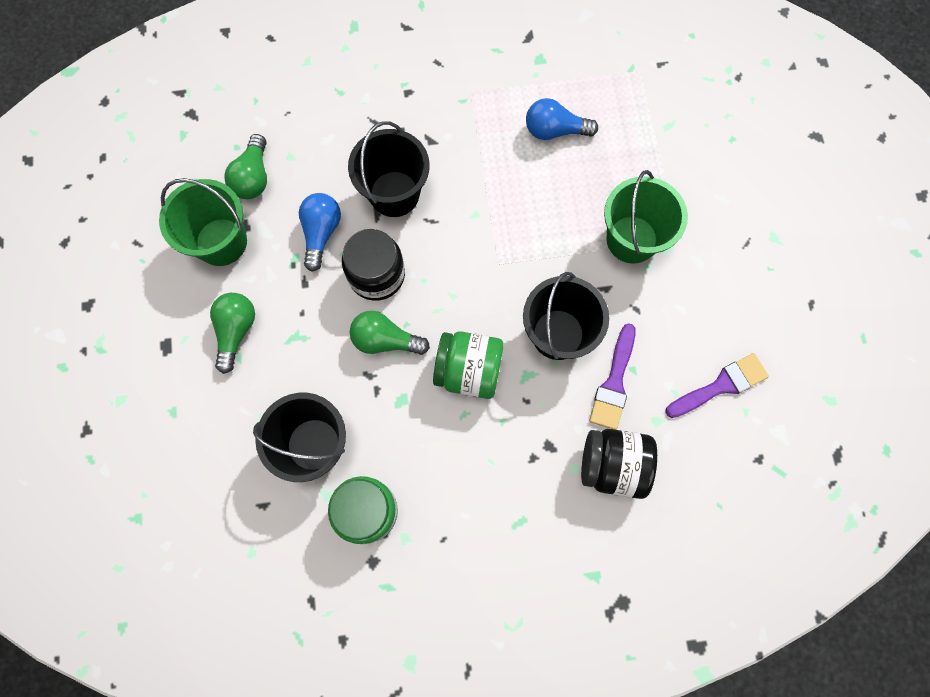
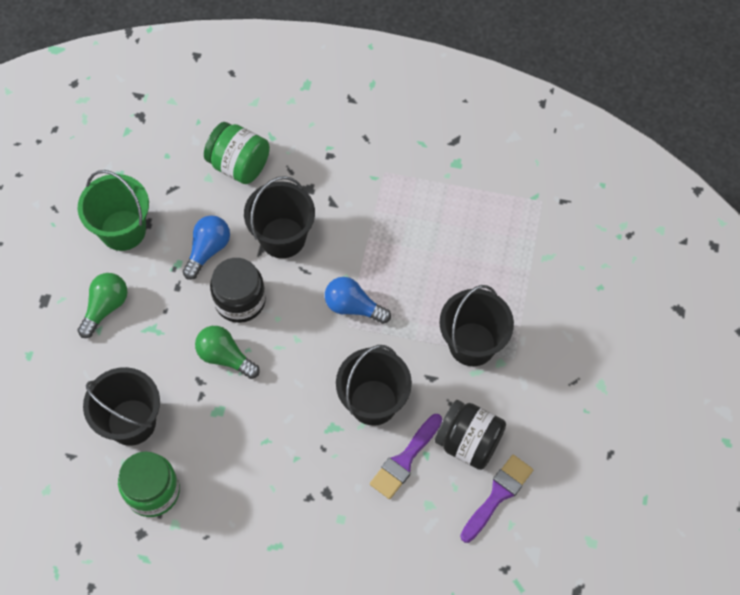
camera: 20 degrees right, 10 degrees down
green light bulb [224,134,267,199] -> none
green jar [433,331,504,399] -> green jar moved to [204,122,270,184]
blue light bulb [526,98,598,140] -> blue light bulb moved to [325,277,391,324]
black jar [581,429,657,499] -> black jar moved to [435,400,506,470]
green bucket [604,170,688,264] -> black bucket [439,285,514,366]
purple brush [665,353,769,418] -> purple brush turned 45 degrees counterclockwise [460,455,533,543]

